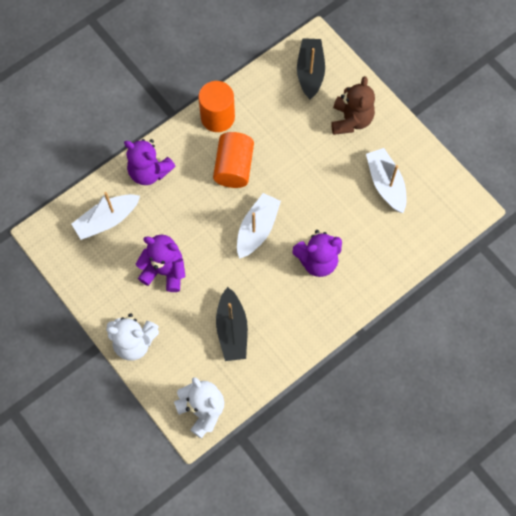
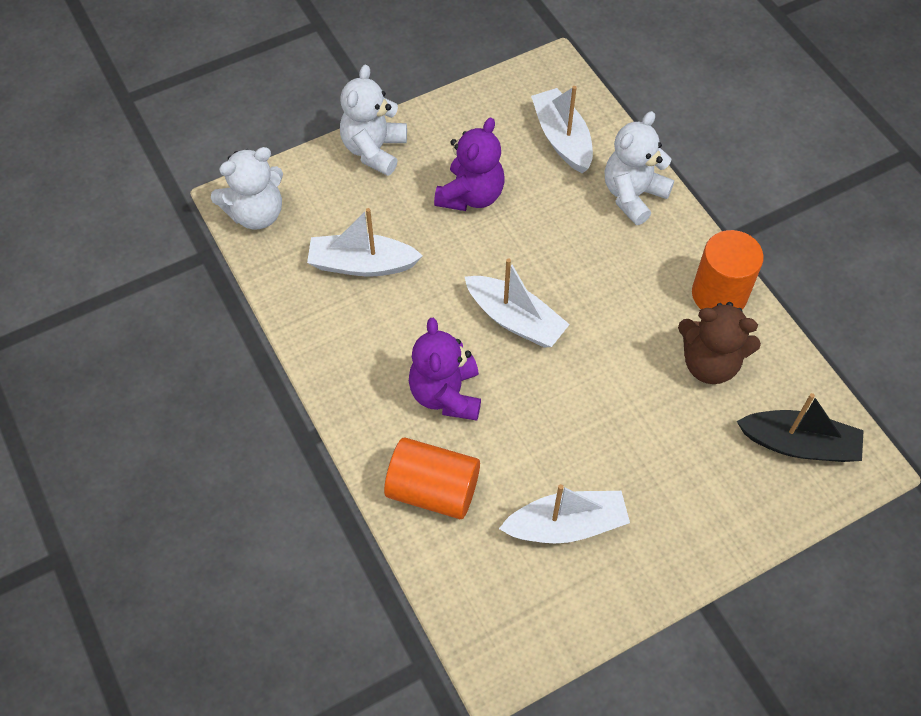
camera: 100 degrees right, 10 degrees down
purple teddy bear [124,139,176,185] -> white teddy bear [605,111,674,225]
orange cylinder [213,132,254,188] -> orange cylinder moved to [384,438,480,519]
black boat [216,287,248,361] -> white boat [307,208,423,276]
brown teddy bear [331,76,375,135] -> brown teddy bear moved to [678,302,761,384]

